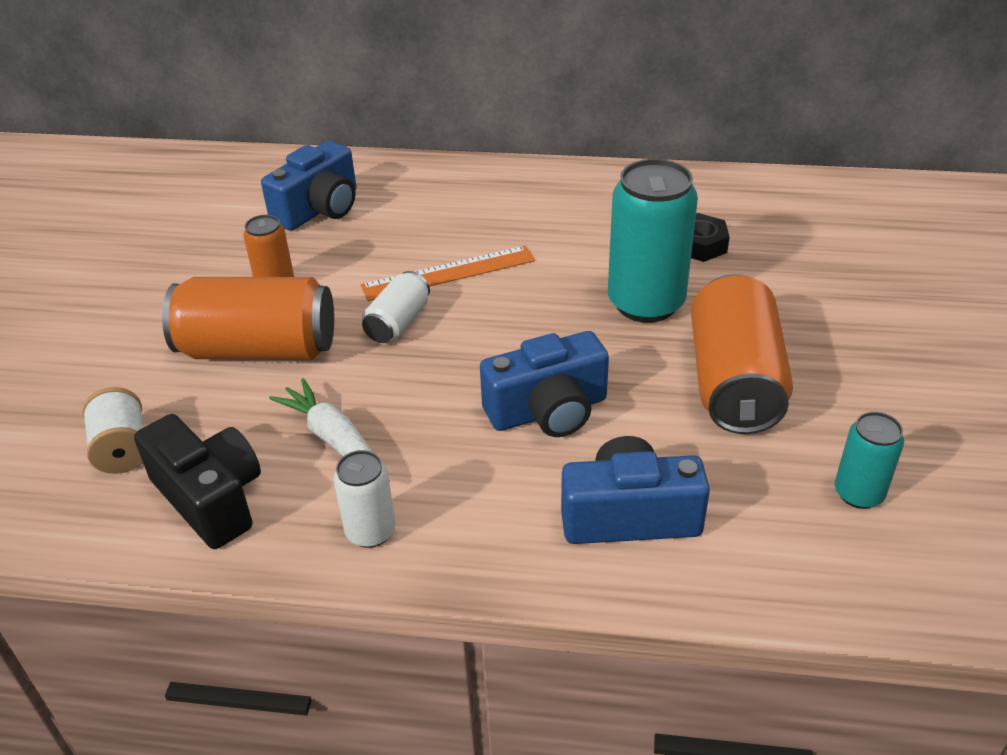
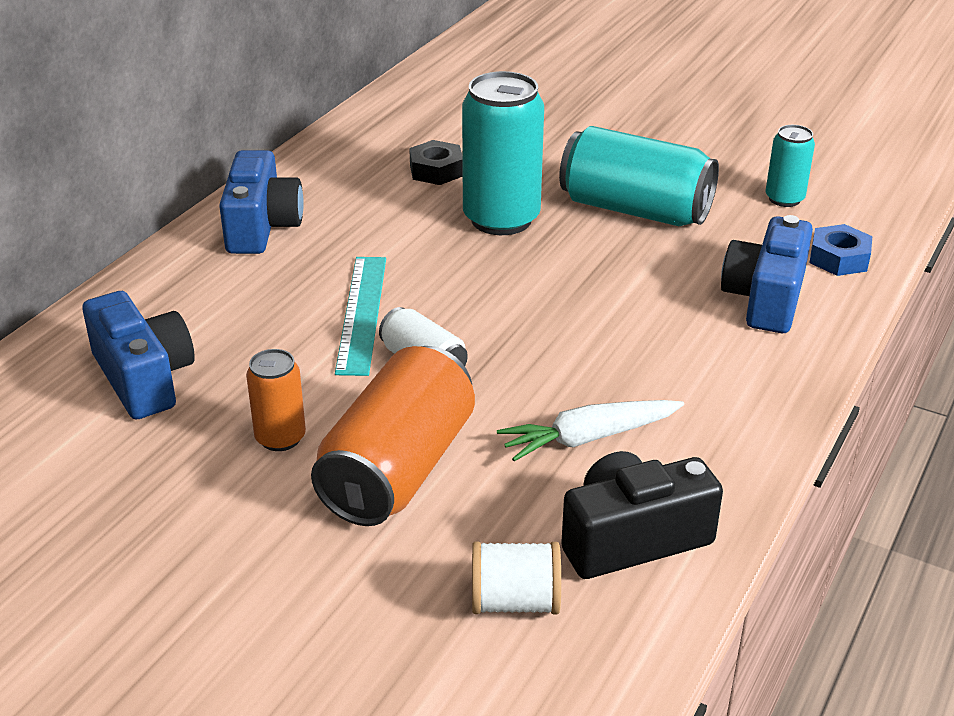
camera: 70 degrees left, 5 degrees down
white can [334,450,396,548] -> none
orange ruler [361,246,535,301] -> turquoise ruler [335,257,386,376]
blue camera [480,331,609,437] -> blue camera moved to [219,150,304,254]
orange can [691,274,793,434] -> turquoise can [559,126,719,226]
none -> blue nut [809,224,872,276]

